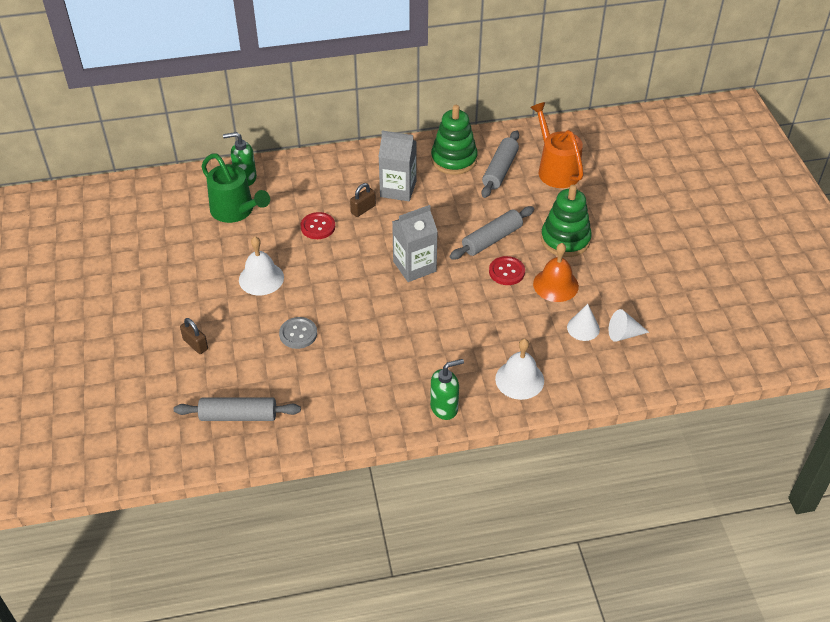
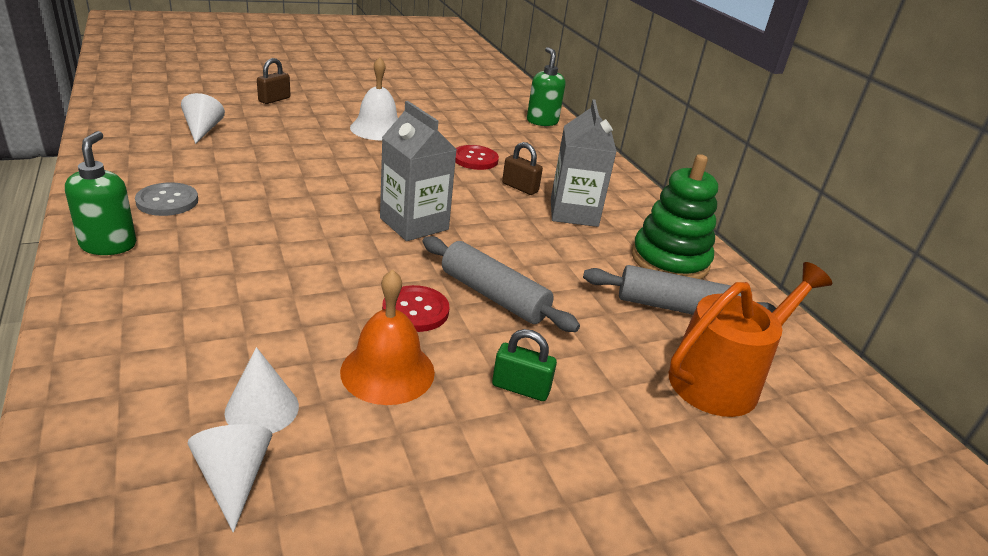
camera: 75 degrees right, 15 degrees down
grey rolling pin [174,397,301,421] -> none
green watering can [202,153,270,223] -> none
grey button [279,317,317,349] -> grey button moved to [135,182,198,216]
green soap dispenser [430,359,464,420] -> green soap dispenser turned 150 degrees counterclockwise [65,131,136,255]
white bell [495,339,544,400] -> none
green stacking toy [541,185,592,257] -> green padlock [492,329,557,401]
none -> white cone [181,93,225,144]

